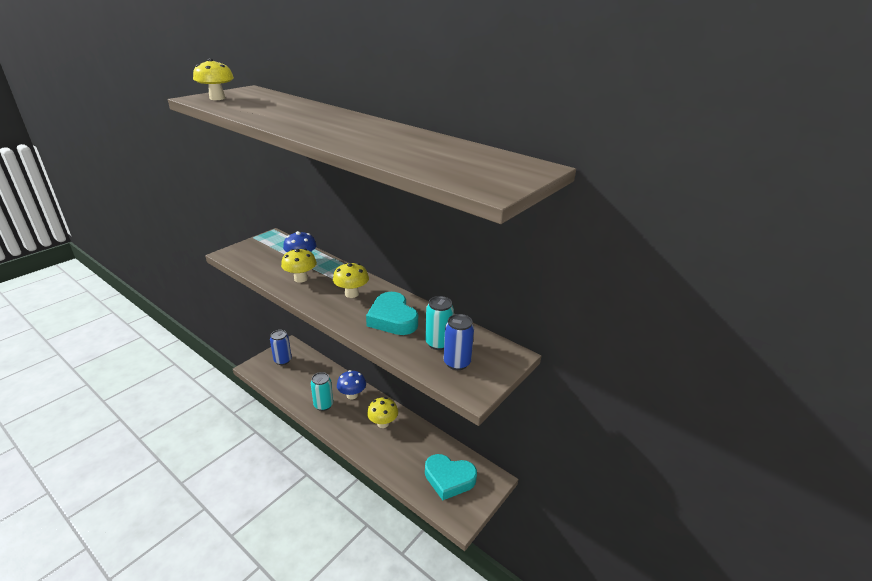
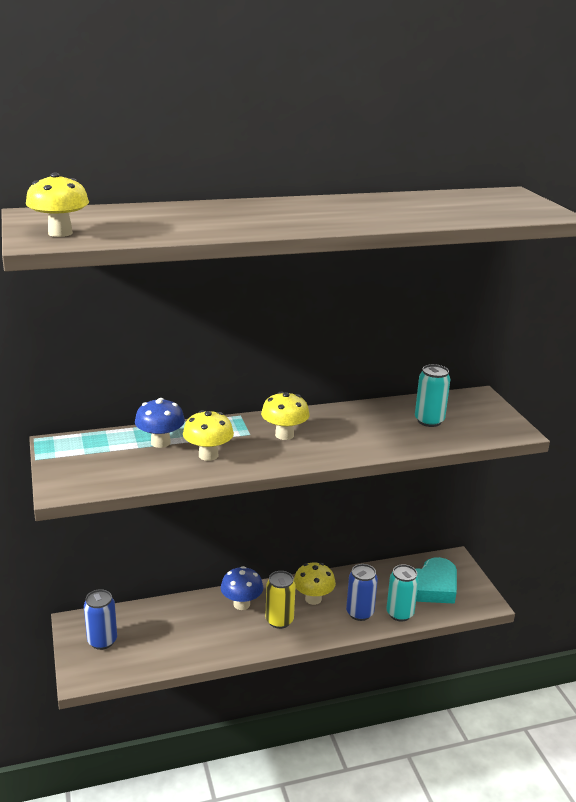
camera: 55 degrees left, 5 degrees down
turquoise can [311,372,333,411] -> turquoise can moved to [386,564,419,622]
turquoise heart [366,292,418,335] -> none
blue can [444,314,474,370] -> blue can moved to [346,564,378,621]
none -> yellow can [265,571,296,629]

